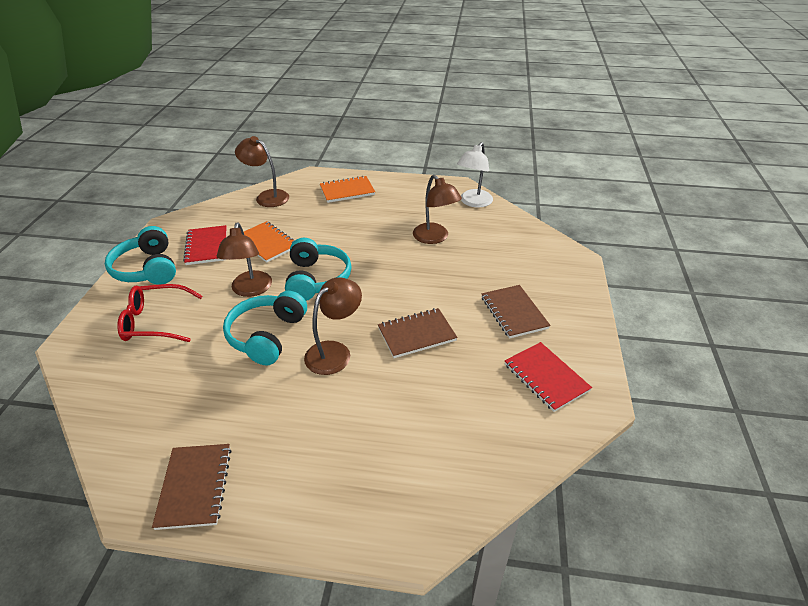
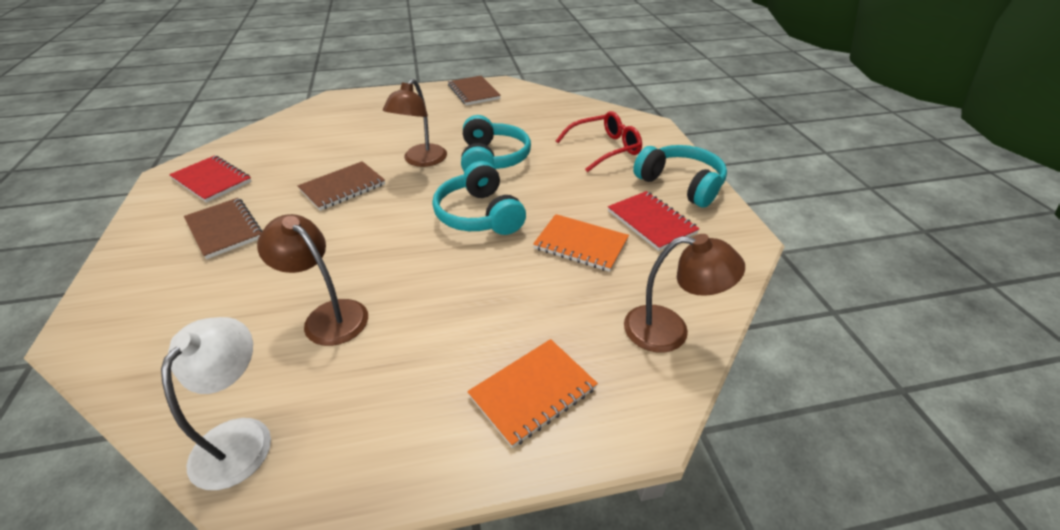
camera: 160 degrees right, 0 degrees up
brown lamp [217,222,272,297] -> none

